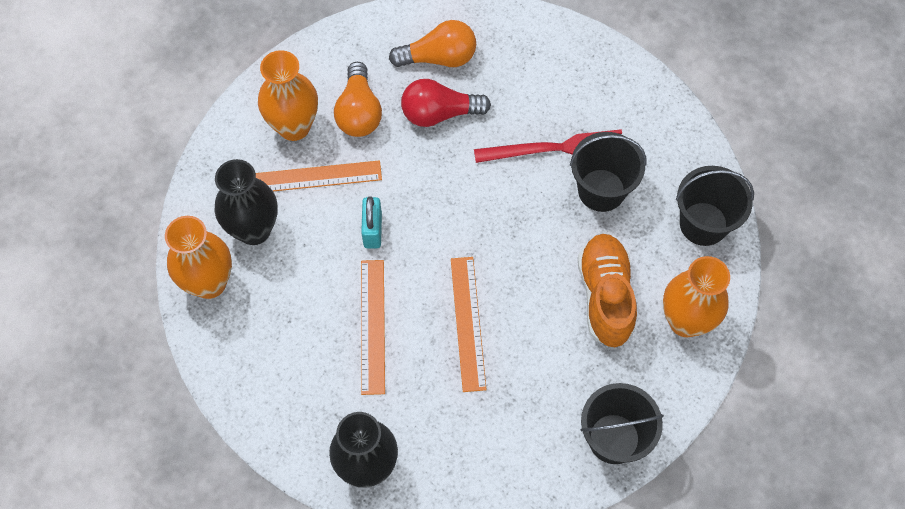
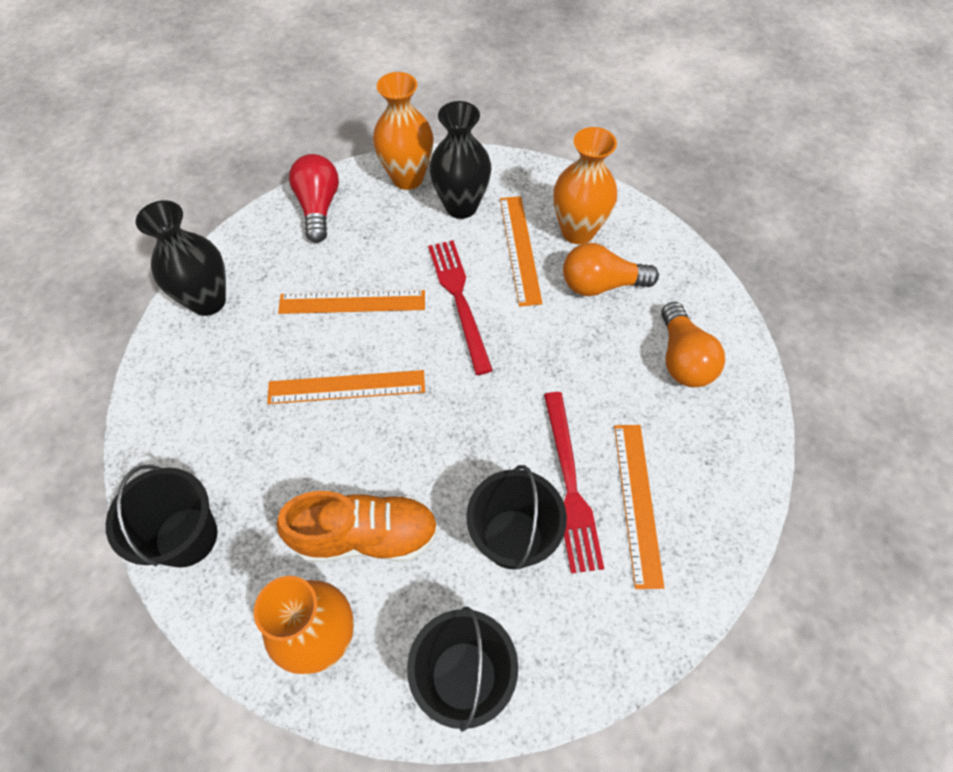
camera: 90 degrees right, 5 degrees down
turquoise padlock [361,196,382,248] -> red fork [428,240,493,375]
red light bulb [401,79,491,127] -> red light bulb moved to [289,154,339,243]
none -> orange ruler [614,425,665,589]

